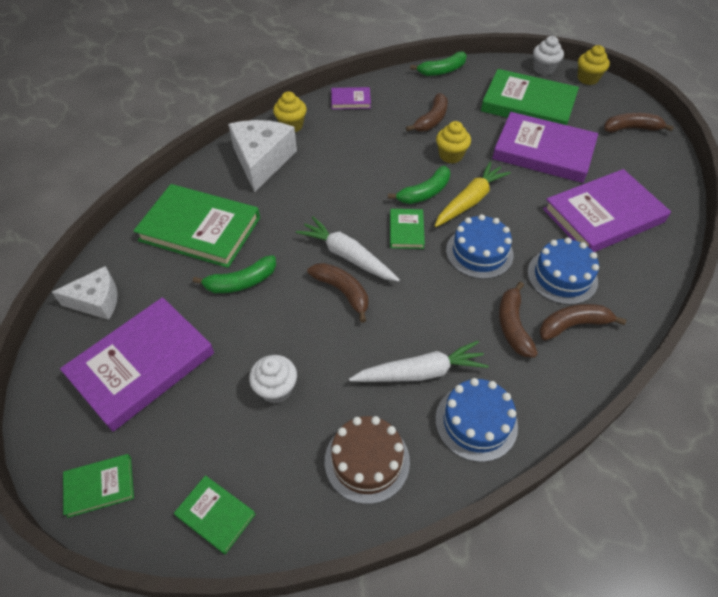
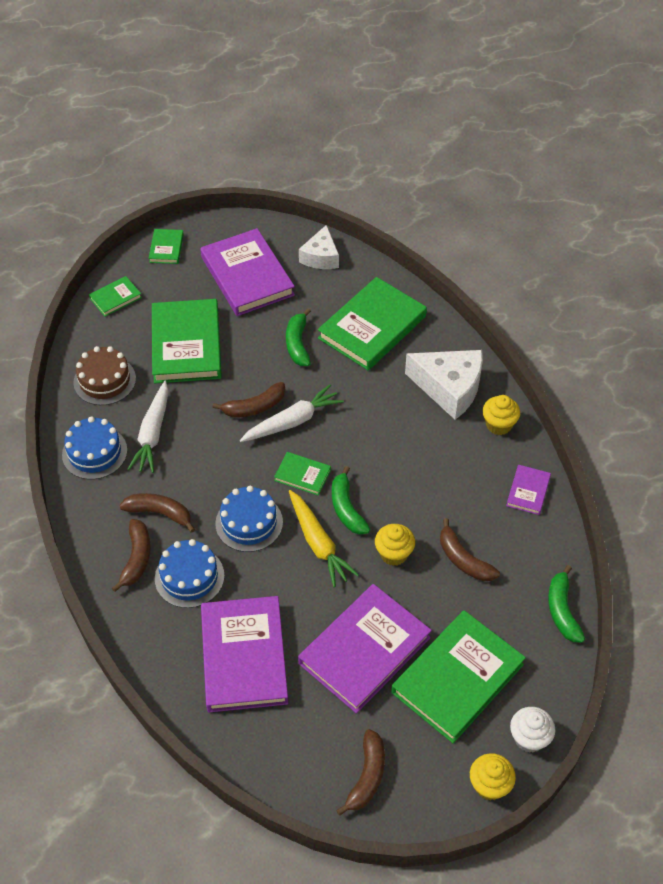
camera: 110 degrees right, 0 degrees up
white cupcake [249,355,297,403] -> green book [152,299,222,383]

